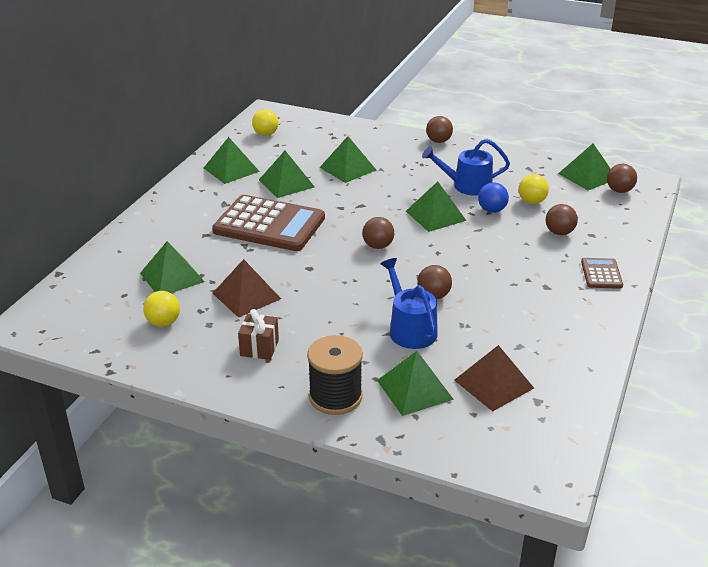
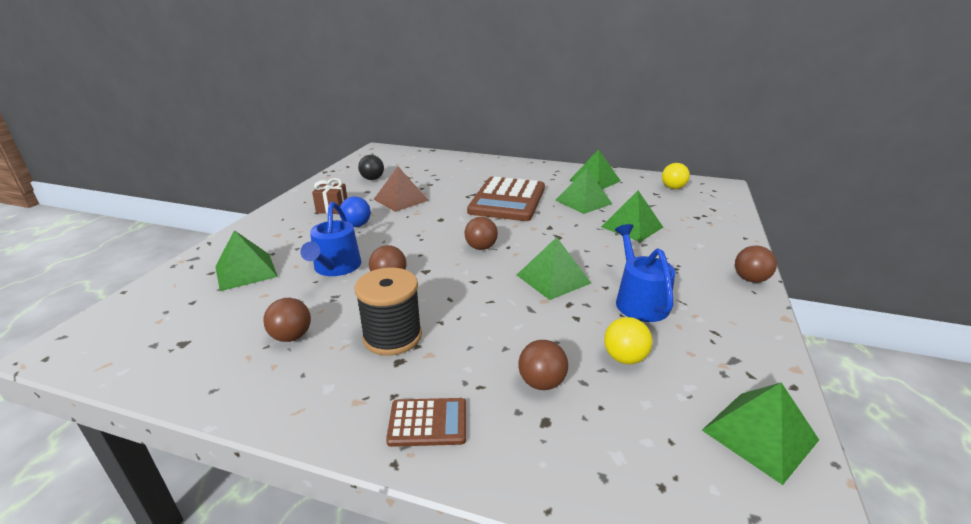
camera: 85 degrees right, 5 degrees down
green pyramid [140,241,205,293] -> none
yellow ball [143,291,180,327] -> black ball [358,155,384,180]
black spool [307,335,363,415] -> black spool moved to [354,268,422,356]
blue watering can [381,258,438,349] -> blue watering can turned 120 degrees clockwise [300,202,361,276]
brown pyramid [454,345,534,411] -> none
blue ball [478,183,509,213] -> blue ball moved to [340,196,371,227]
brown ball [607,164,637,193] -> brown ball moved to [263,298,311,342]

